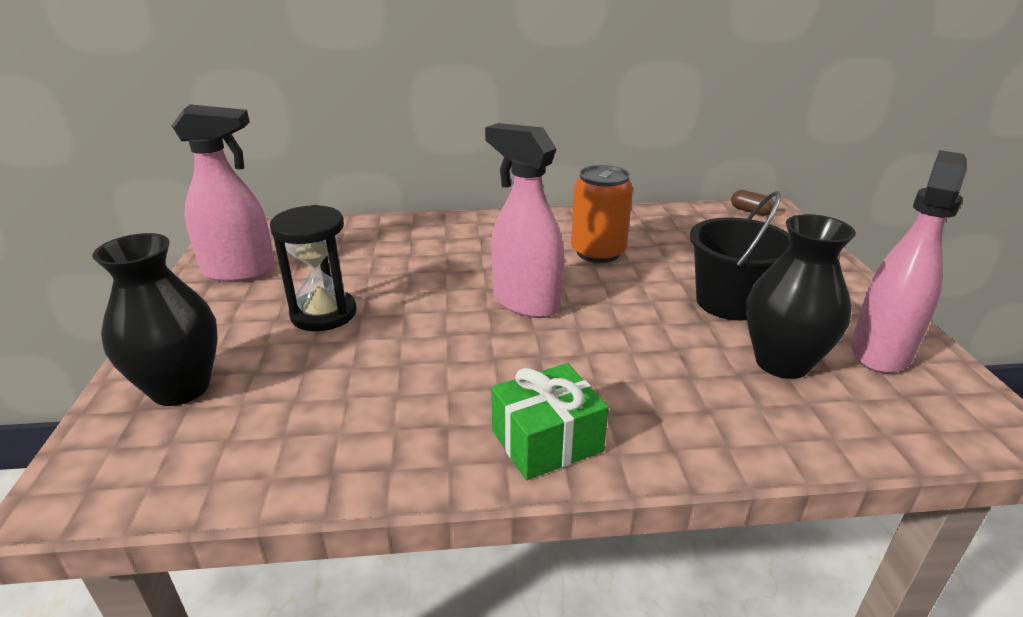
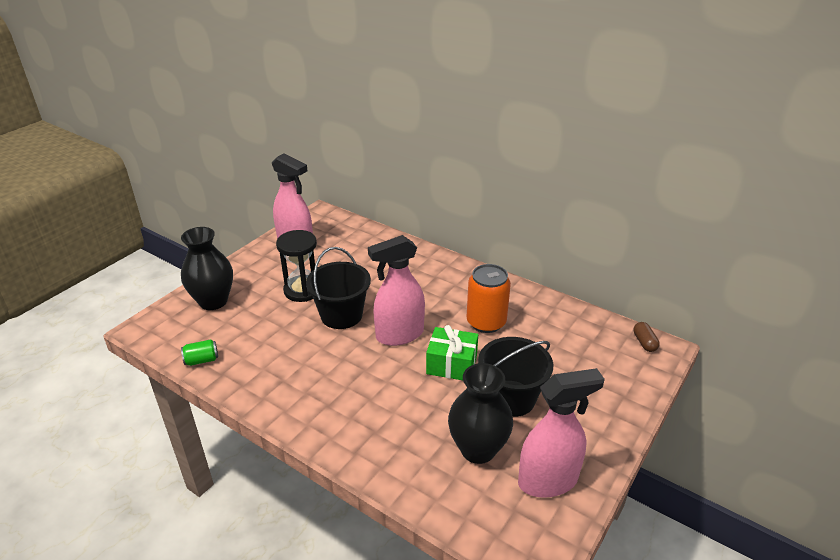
camera: 40 degrees right, 5 degrees up
pink spray bottle [485,123,565,318] -> pink spray bottle turned 105 degrees counterclockwise [368,235,425,346]
green gift [491,363,609,480] -> green gift moved to [426,325,478,380]
none -> green can [181,339,218,366]
none -> black bucket [306,247,371,329]

